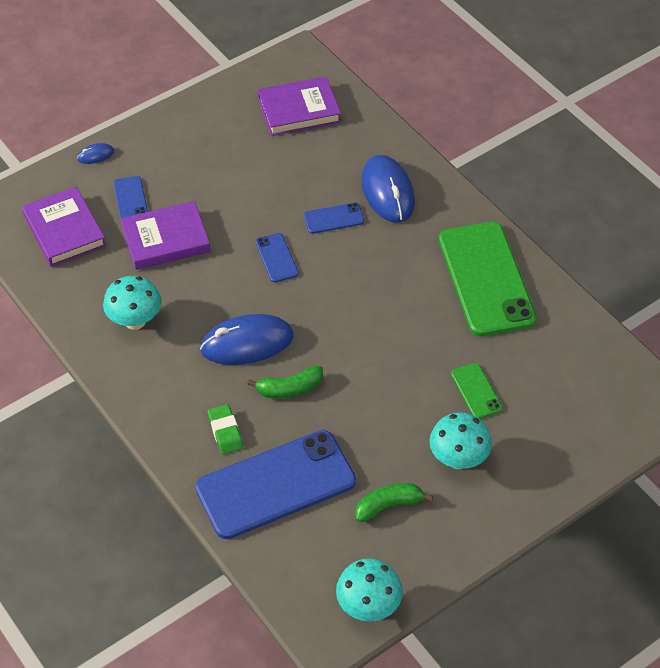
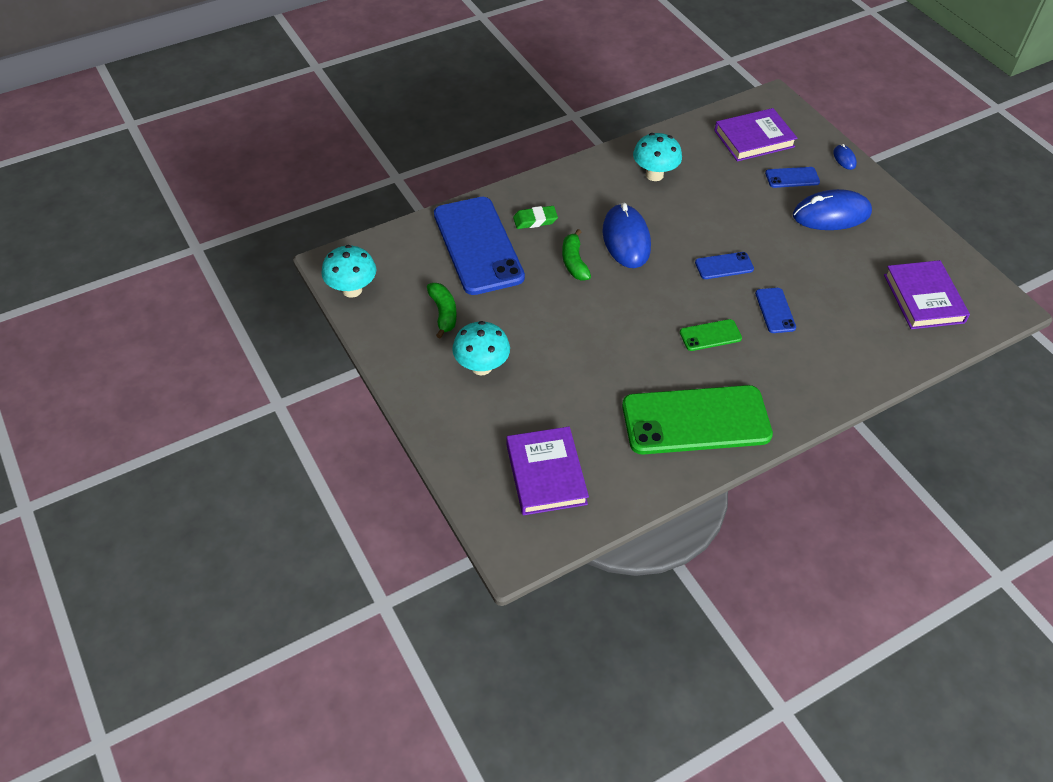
camera: 95 degrees right, 0 degrees up
purple book [121,201,211,270] -> purple book moved to [506,427,589,515]
blue mouse [361,155,415,223] -> blue mouse moved to [793,189,872,230]
green phone [451,363,502,419] -> green phone moved to [680,319,742,351]

